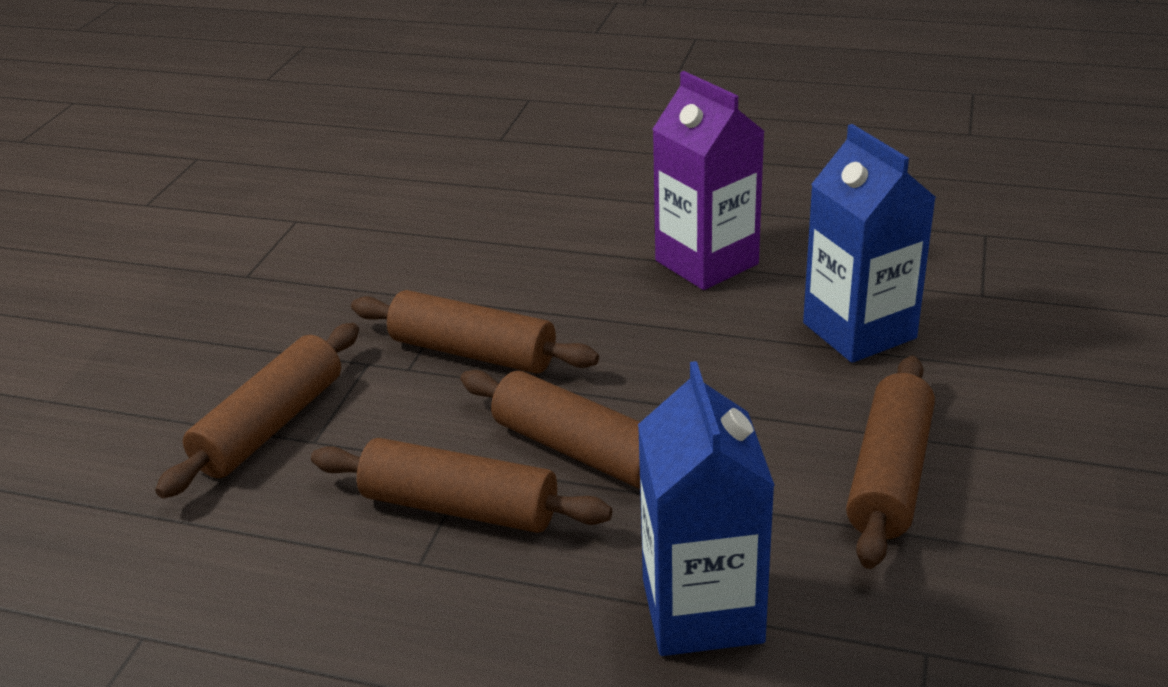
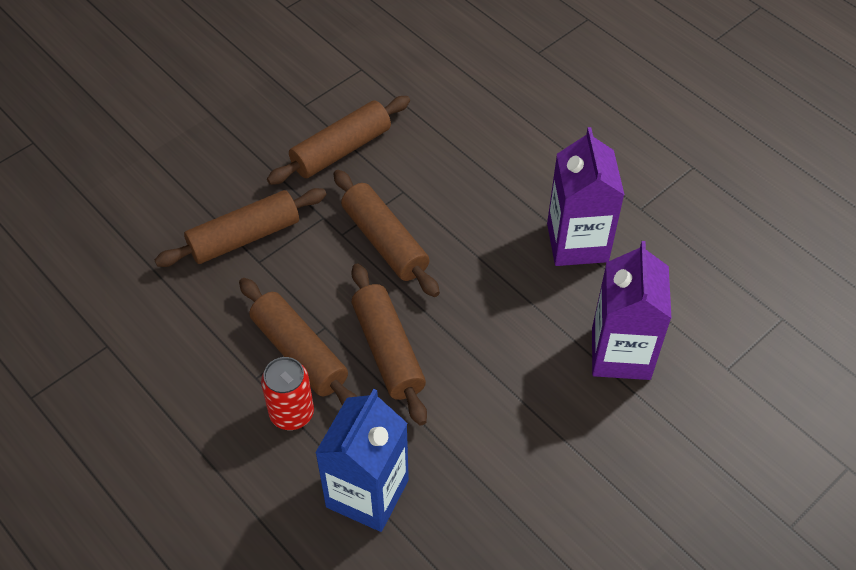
camera: 30 degrees right, 20 degrees up
blue carton [803,124,936,363] -> purple carton [592,241,671,380]
brown rolling pin [846,356,935,569] -> brown rolling pin moved to [267,96,410,185]
none -> red can [261,357,314,430]

